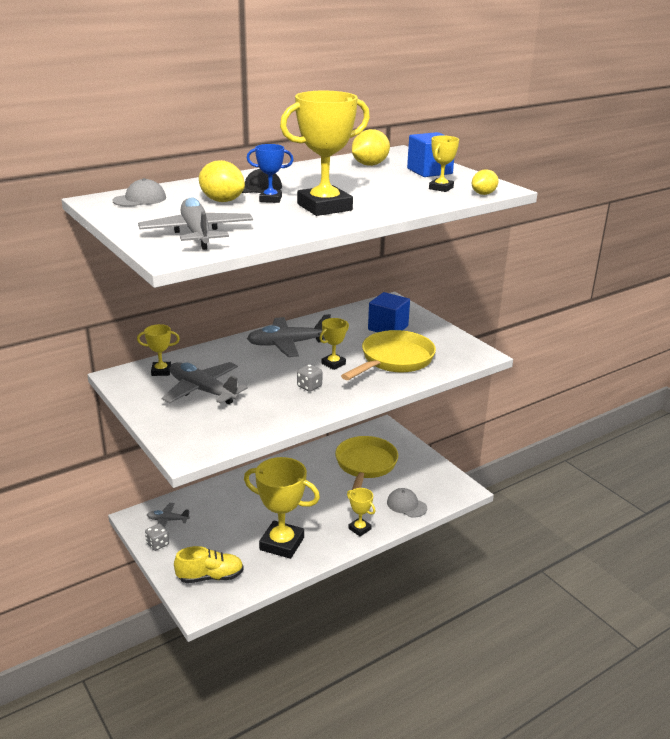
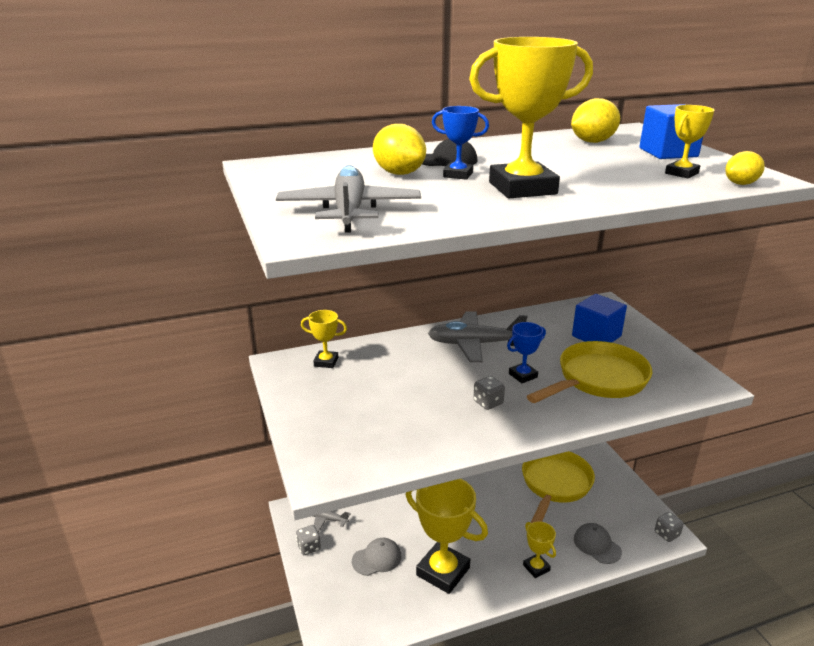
camera: 15 degrees right, 0 degrees up
grey cap [112,178,166,207] -> grey cap moved to [352,538,401,576]
grey plane [162,362,248,404] -> none
yellow shoe [174,546,244,583] -> none
yellow trophy [319,318,349,370] -> blue trophy [507,322,546,383]
none -> grey dice [655,512,684,542]

